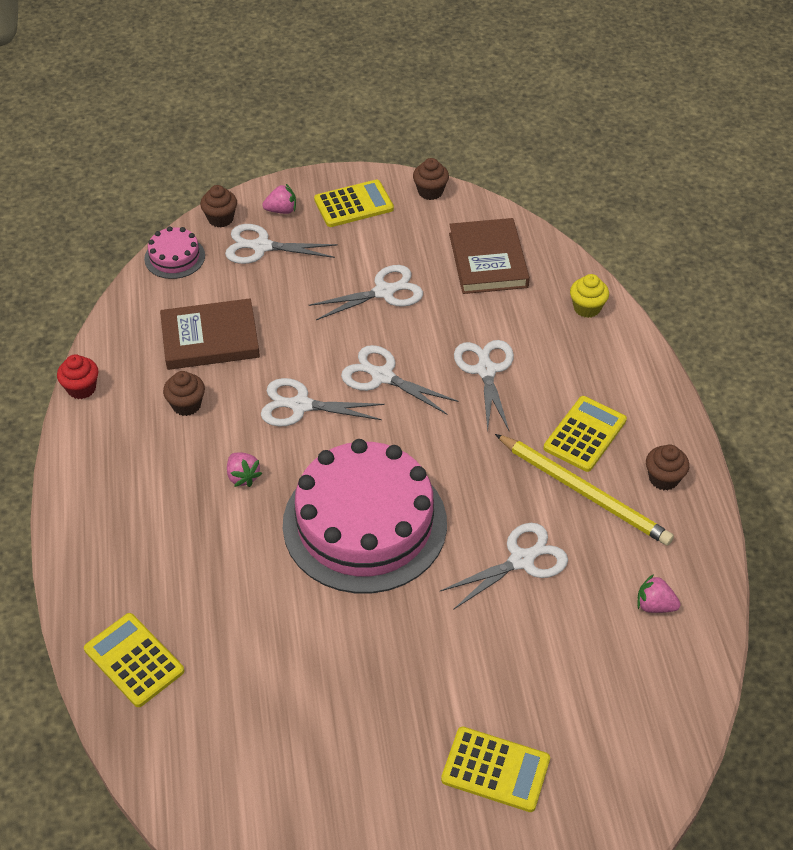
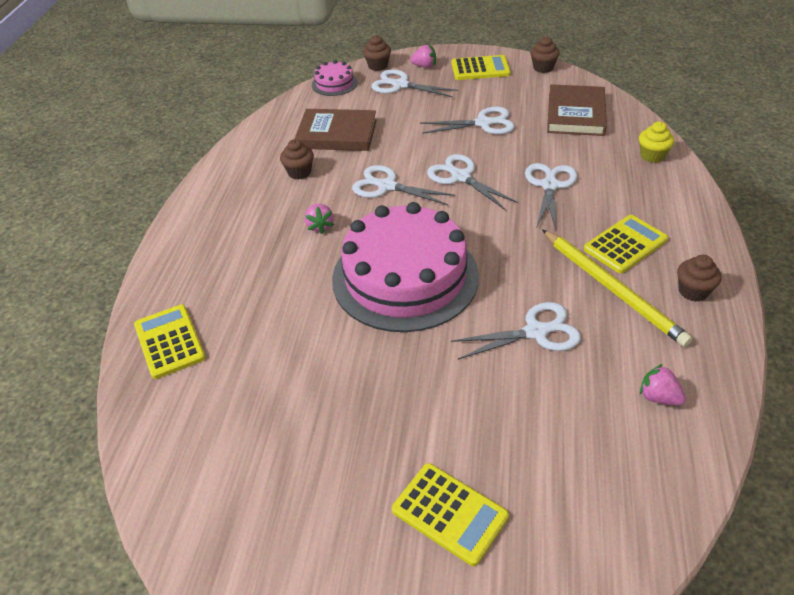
camera: 20 degrees right, 5 degrees down
red cupcake [57,354,98,399] -> none

